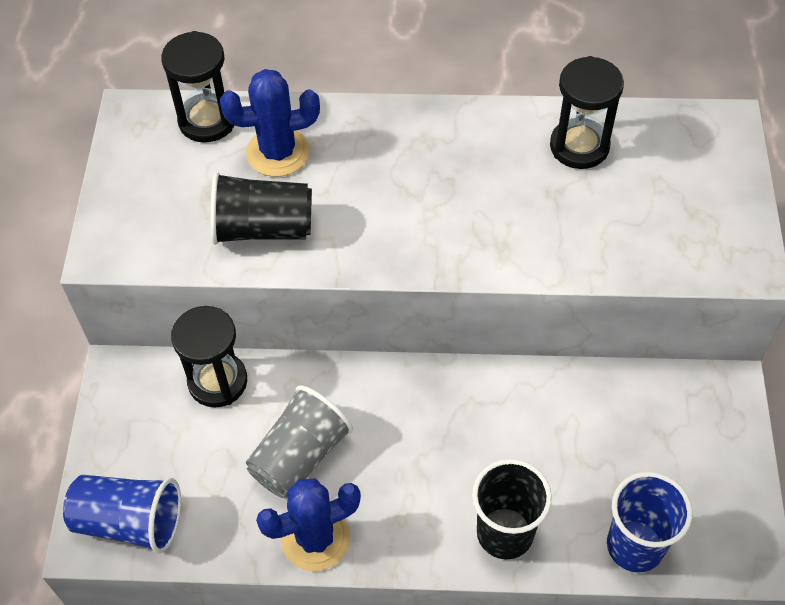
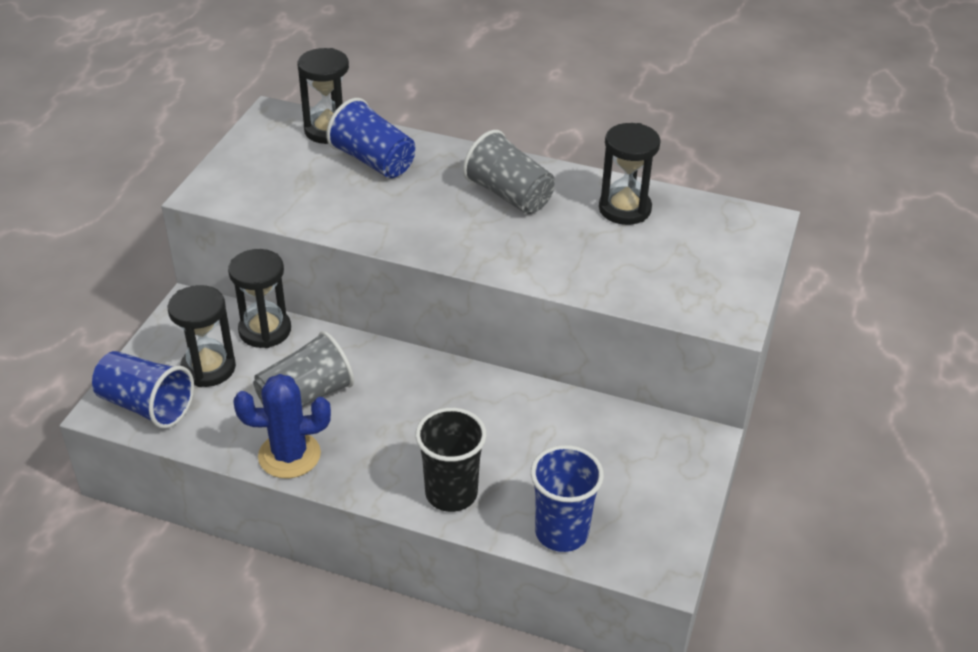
camera: 15 degrees right, 15 degrees down
black cup [211,172,312,245] -> none
blue cactus [220,69,320,177] -> blue cup [327,98,415,178]
none -> black hourglass [168,285,236,387]
none -> grey cup [463,130,555,214]

